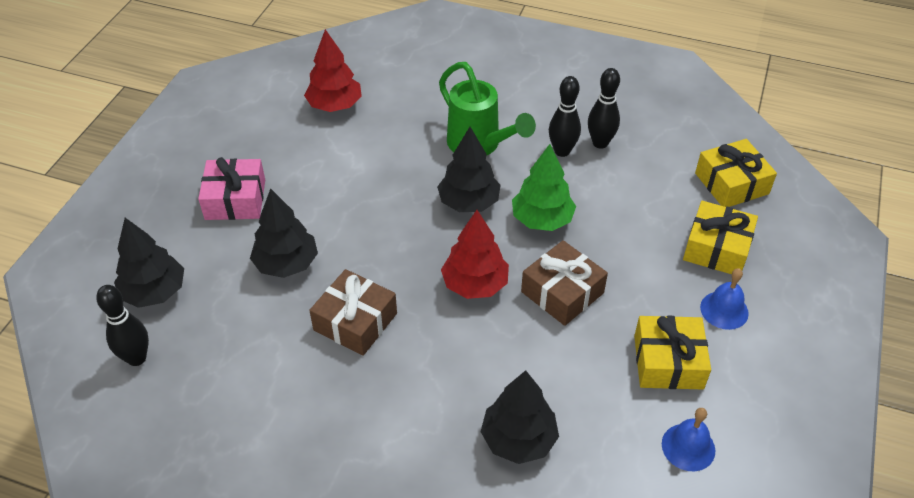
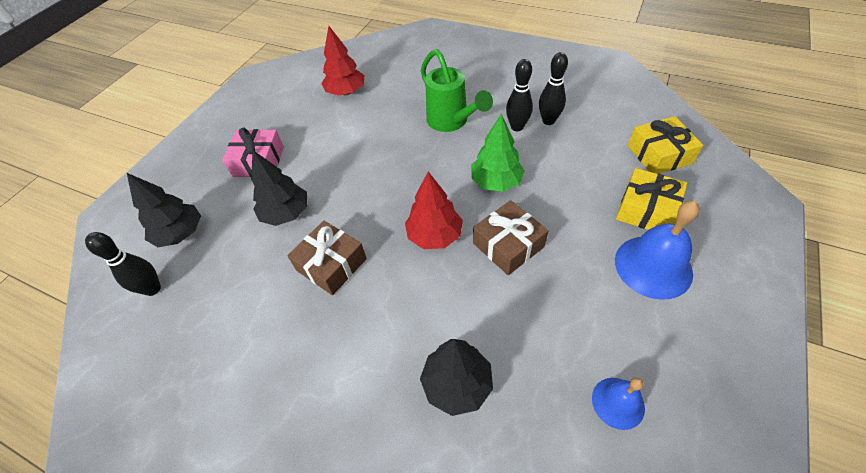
camera: 10 degrees right, 5 degrees up
black tree [437,127,500,212] -> none
yellow gift [634,316,711,389] -> none
blue bell [700,268,749,330] -> blue bell [615,201,700,300], size x1.74

